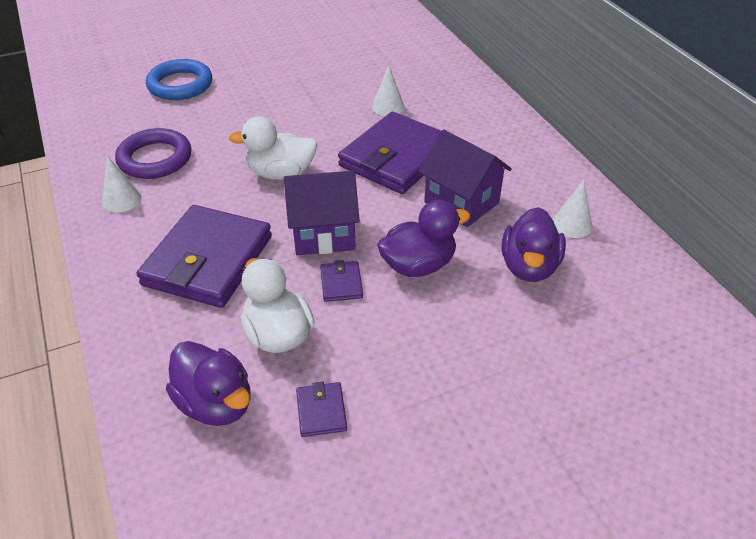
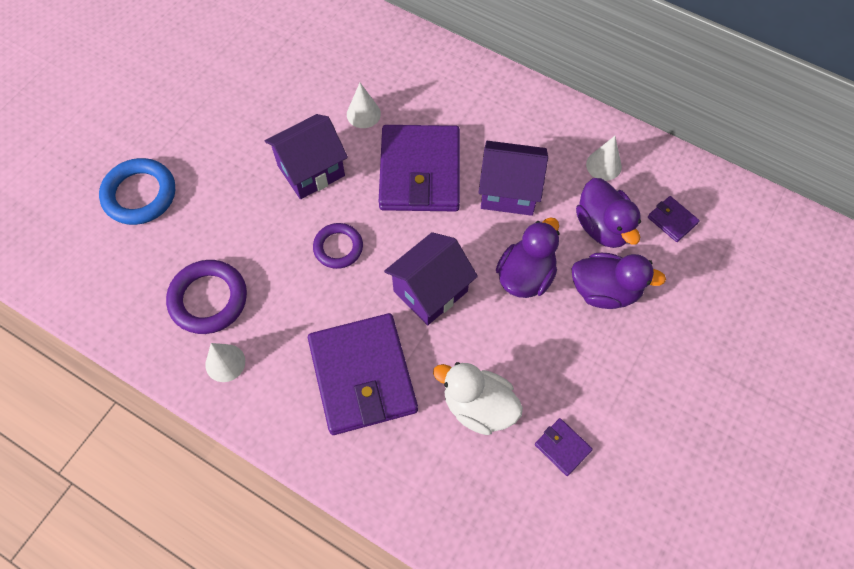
camera: 35 degrees left, 20 degrees up
purple duck [166,341,250,426] -> purple duck moved to [572,253,666,309]
white duck [229,116,317,180] -> purple ring [313,223,363,269]
purple wallet [320,260,363,302] -> purple wallet moved to [648,196,700,242]
none -> purple house [265,114,348,199]

